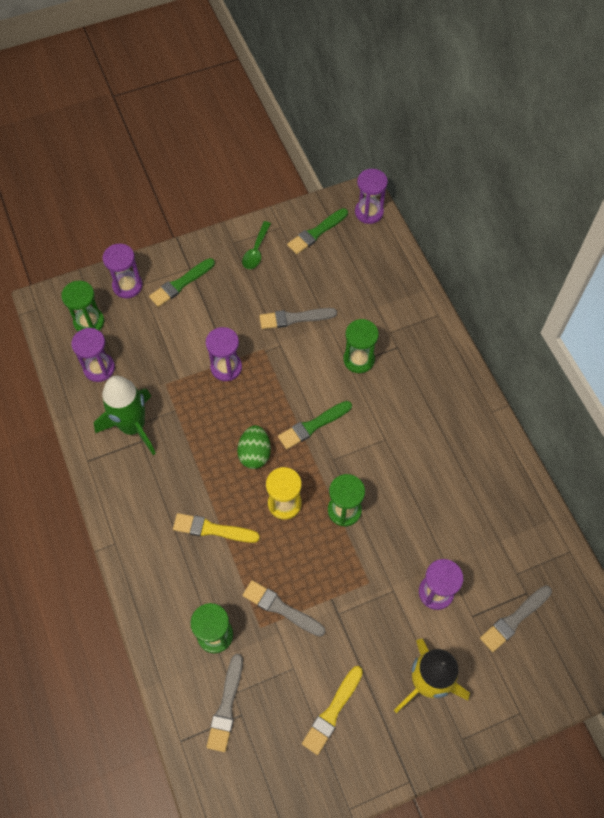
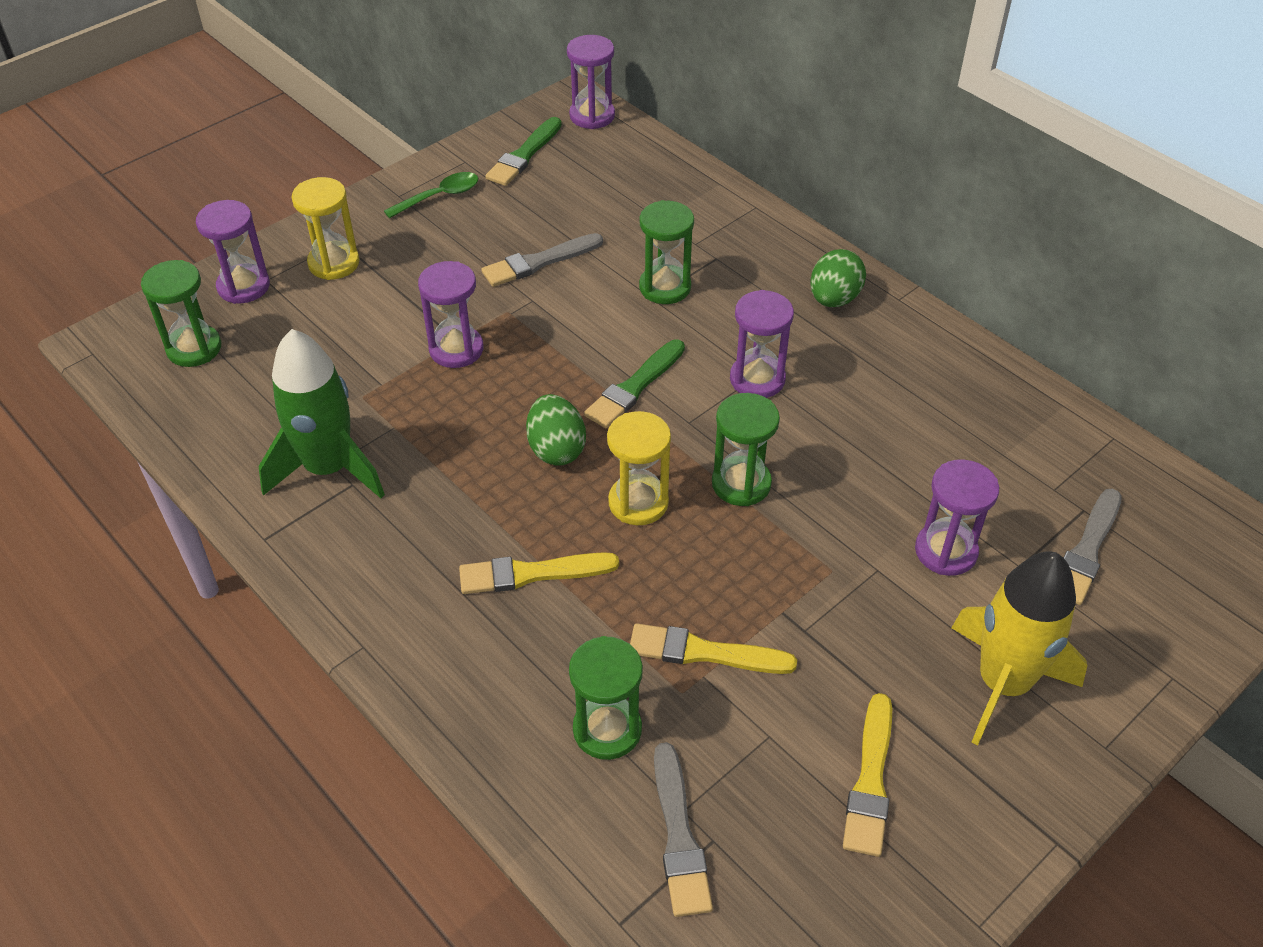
camera: 20 degrees left, 15 degrees down
purple hourglass [71,328,115,382] -> purple hourglass moved to [730,290,794,398]
green brush [149,258,215,307] -> yellow hourglass [291,177,359,280]
green spoon [242,221,271,269] -> green spoon turned 120 degrees counterclockwise [384,172,478,219]
grey brush [243,580,325,637] -> yellow brush [630,624,797,674]
none -> green egg [811,249,866,307]

